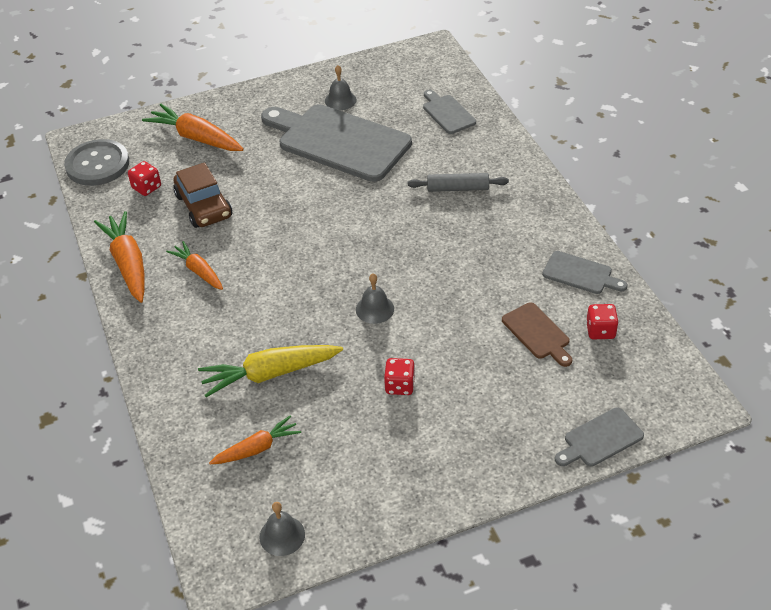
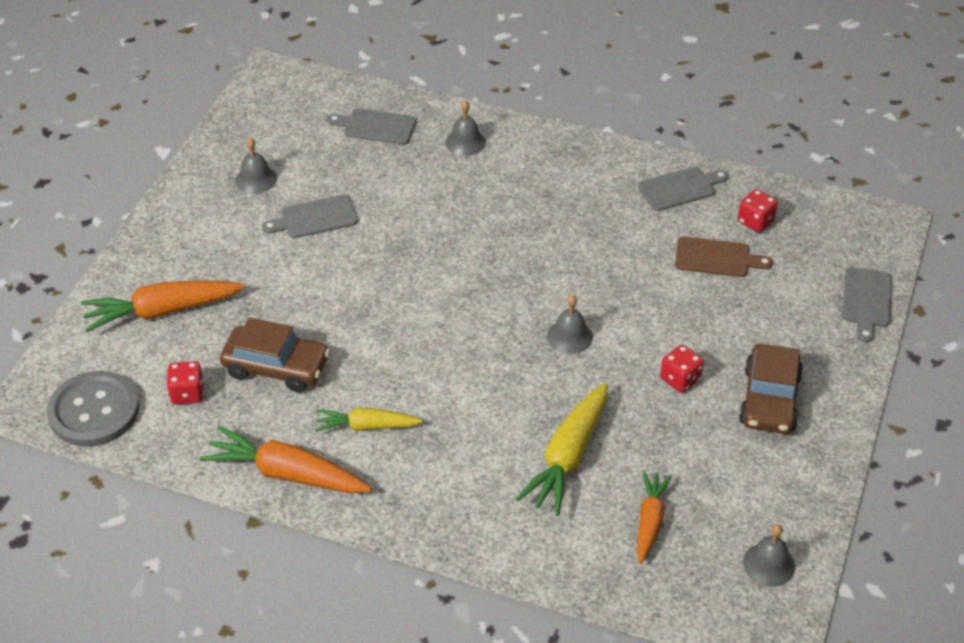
camera: 50 degrees left, 0 degrees up
orange carrot [166,241,223,290] -> yellow carrot [315,408,423,432]
grey cutting board [261,104,412,182] -> grey cutting board [262,195,358,238], size x0.46
grey rolling pin [408,173,509,192] -> none
none -> grey bell [445,100,486,156]
none -> brown car [739,343,803,434]

